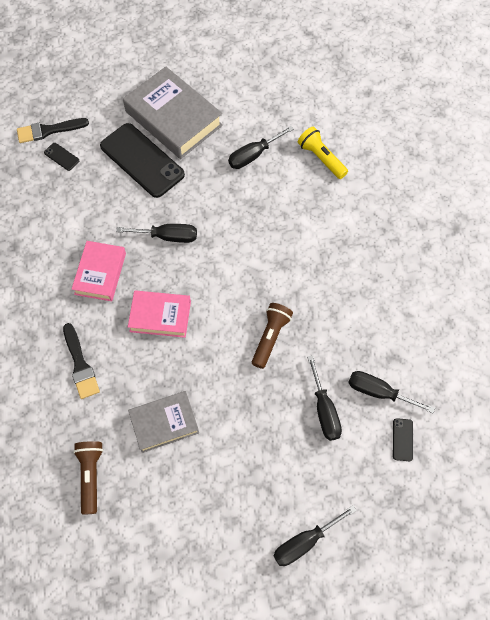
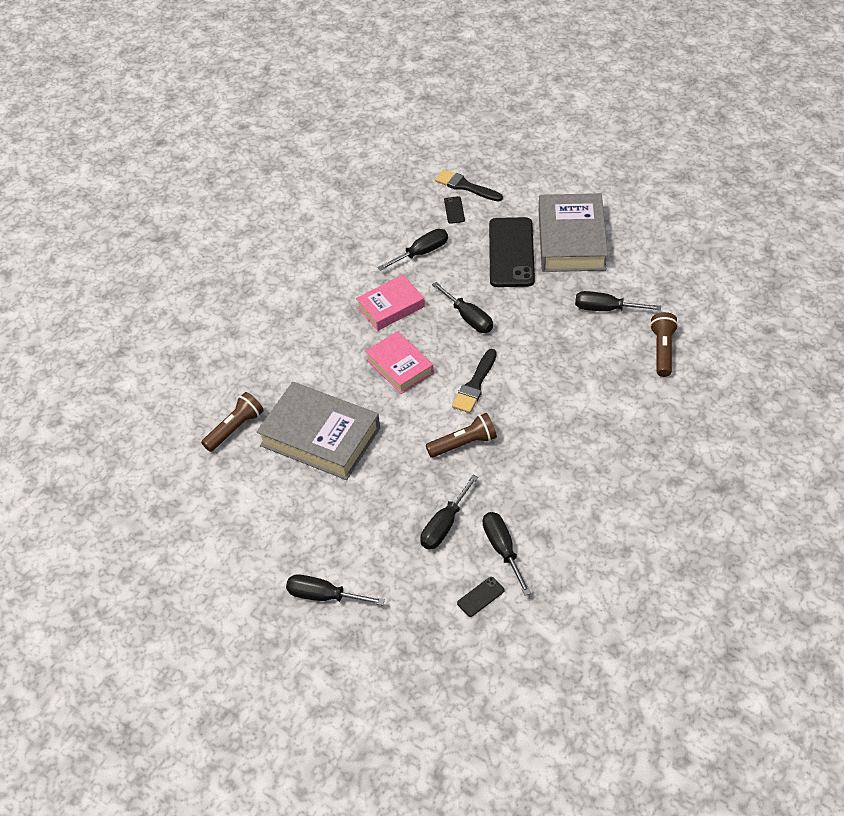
camera: 50 degrees right, 15 degrees down
black brush [63,323,100,399] -> black brush moved to [452,349,497,413]
grey book [128,391,199,453] -> grey book [257,382,380,480], size x1.64
yellow flashlight [298,127,348,179] -> brown flashlight [650,312,678,377]
none -> black screwdriver [378,229,448,270]

